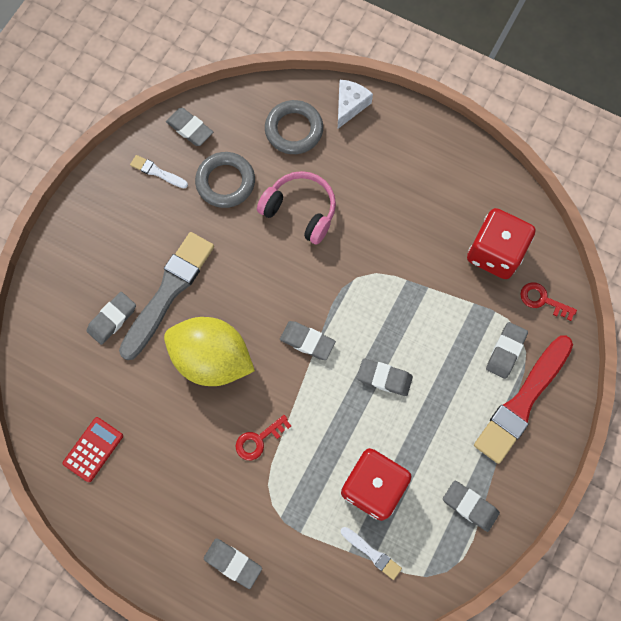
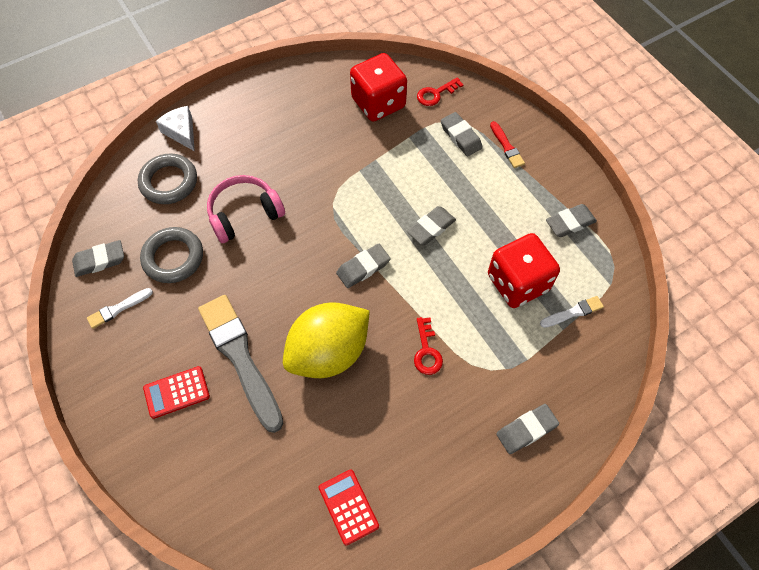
camera: 60 degrees left, 10 degrees down
grey eraser [87,292,136,345] -> none
red brush [474,335,573,464] -> red brush [490,121,525,168], size x0.45
none -> red calculator [143,366,210,419]

